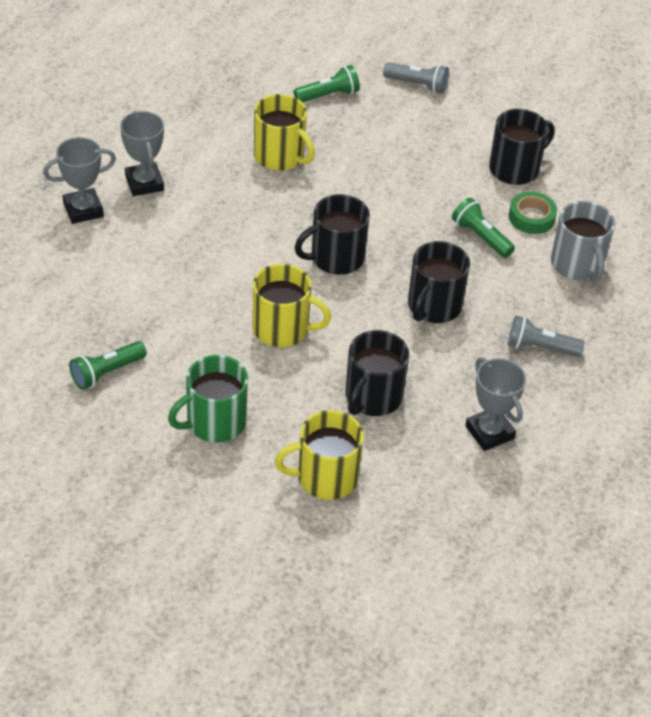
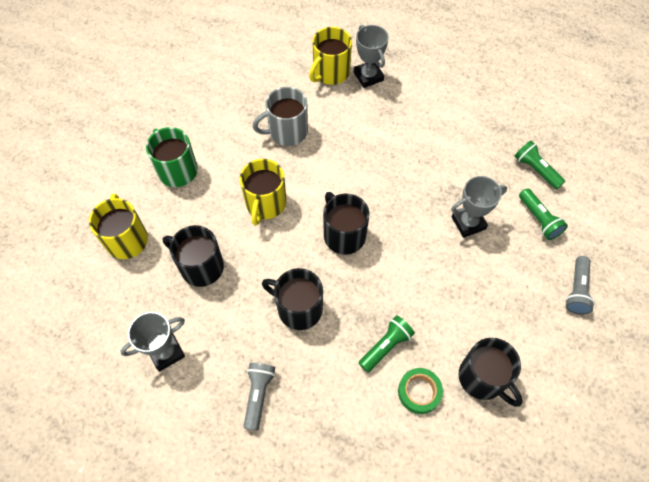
camera: 90 degrees right, 15 degrees up
green flashlight [69,341,147,390] -> green flashlight moved to [515,141,565,189]
grey trophy [120,110,164,196] -> grey trophy moved to [451,176,507,238]
yellow mug [254,94,315,171] -> yellow mug moved to [309,27,352,85]
grey mug [551,201,615,282] -> grey mug moved to [253,87,308,146]

